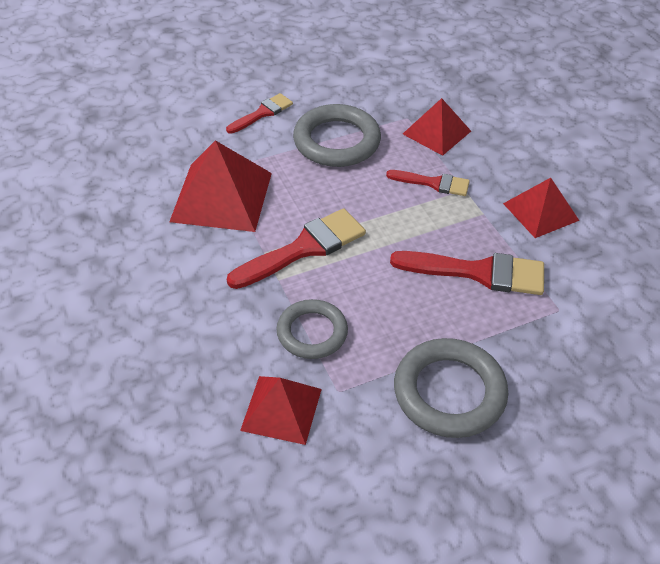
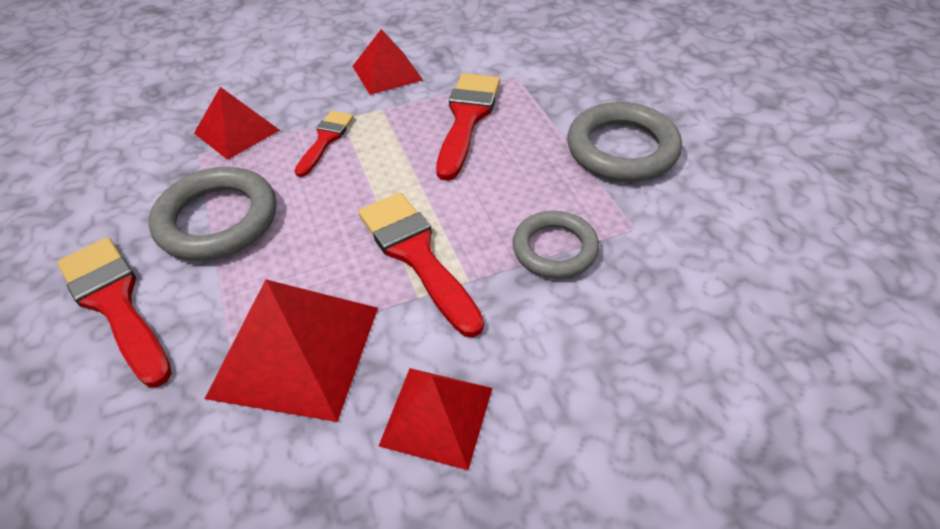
camera: 85 degrees left, 0 degrees up
red brush [226,93,293,134] -> red brush [57,237,172,387], size x1.68
red pyramid [240,376,322,445] -> red pyramid moved to [379,368,493,470]

